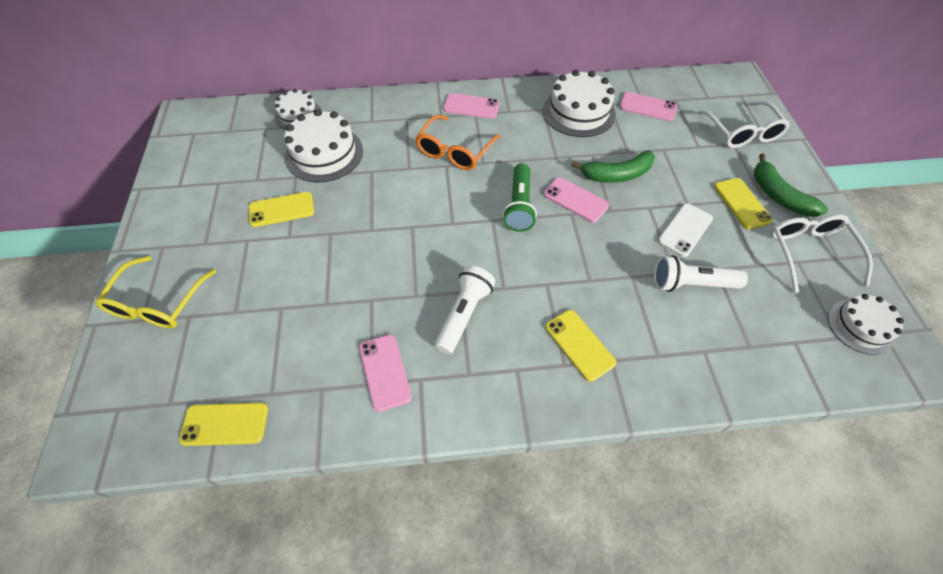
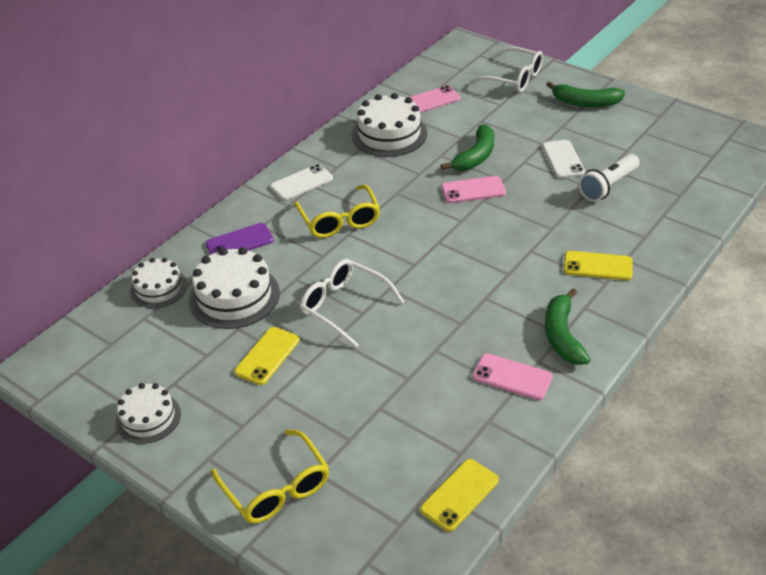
camera: 45 degrees left, 15 degrees down
orange glasses [415,115,500,170] -> yellow glasses [294,184,380,238]
white flashlight [435,265,495,354] -> none
pink phone [443,93,500,119] -> white phone [270,164,333,200]
green flashlight [503,164,537,232] -> none
yellow phone [714,178,773,230] -> none
white glasses [771,214,873,293] -> white glasses moved to [300,259,404,348]
white cake [828,294,904,355] -> white cake moved to [116,383,181,444]
none -> purple phone [205,223,274,254]
none -> green banana [545,289,591,365]

